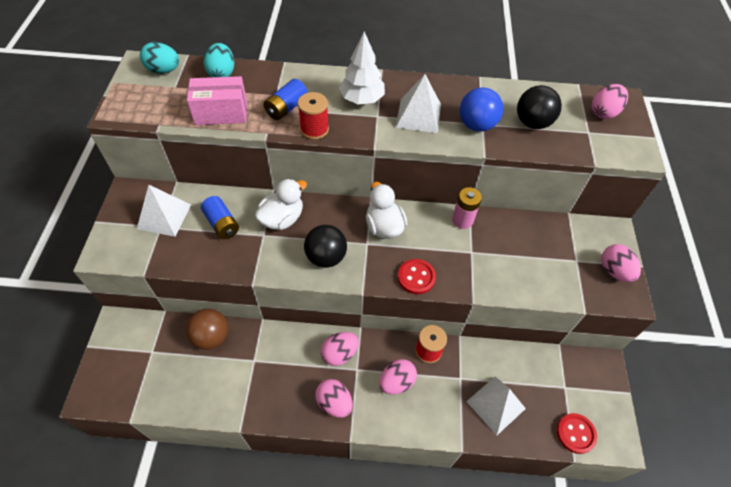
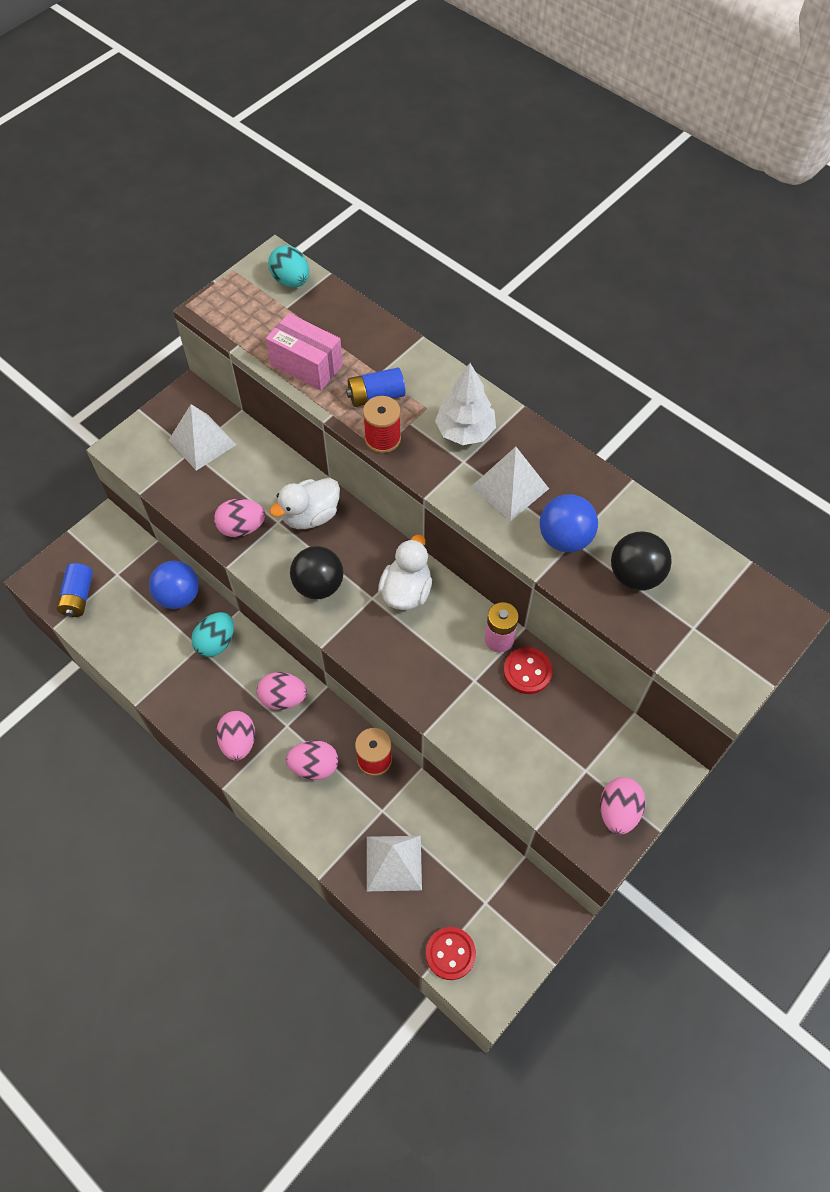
camera: 40 degrees right, 5 degrees up
brown ball [186,309,228,350] -> blue ball [149,561,199,609]
blue battery [201,196,239,239] -> blue battery moved to [56,563,93,617]
turquoise egg [204,43,235,77] -> turquoise egg moved to [191,612,234,657]
white duck [255,179,307,230] -> white duck turned 150 degrees clockwise [270,478,340,529]
red button [398,259,436,294] -> red button moved to [504,647,552,694]
pink egg [592,84,628,119] -> pink egg moved to [214,499,265,537]

